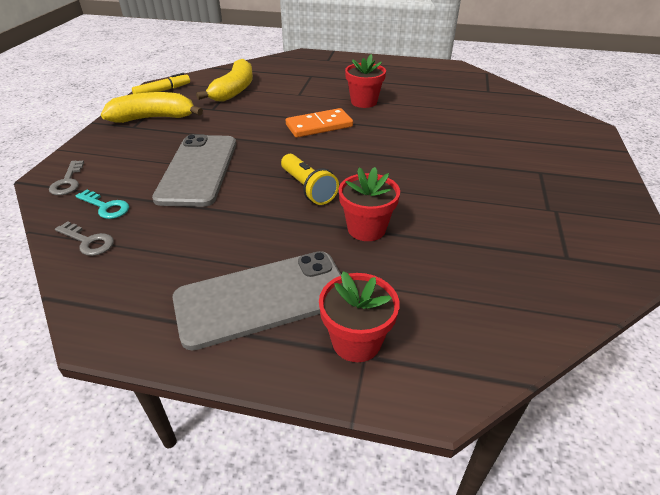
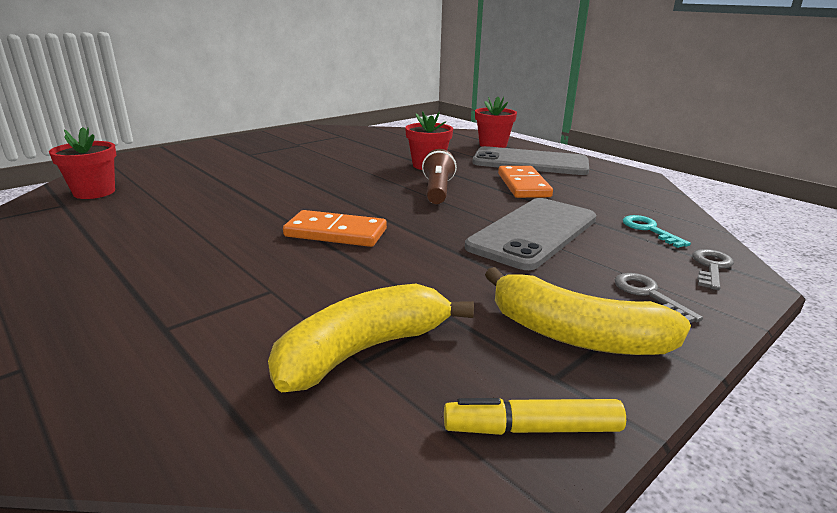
camera: 145 degrees left, 15 degrees down
grey key [55,221,114,256] -> grey key moved to [615,273,703,323]
yellow flashlight [281,154,339,205] -> brown flashlight [422,149,457,204]
red flower pot [345,54,386,108] -> red flower pot moved to [49,127,116,199]
none -> orange domino [498,166,553,198]

